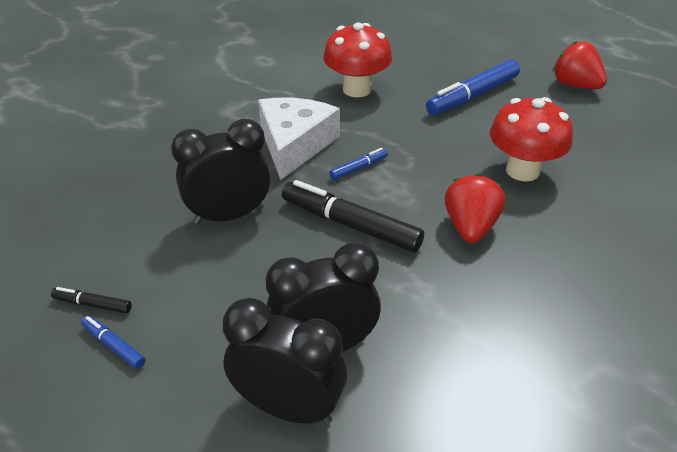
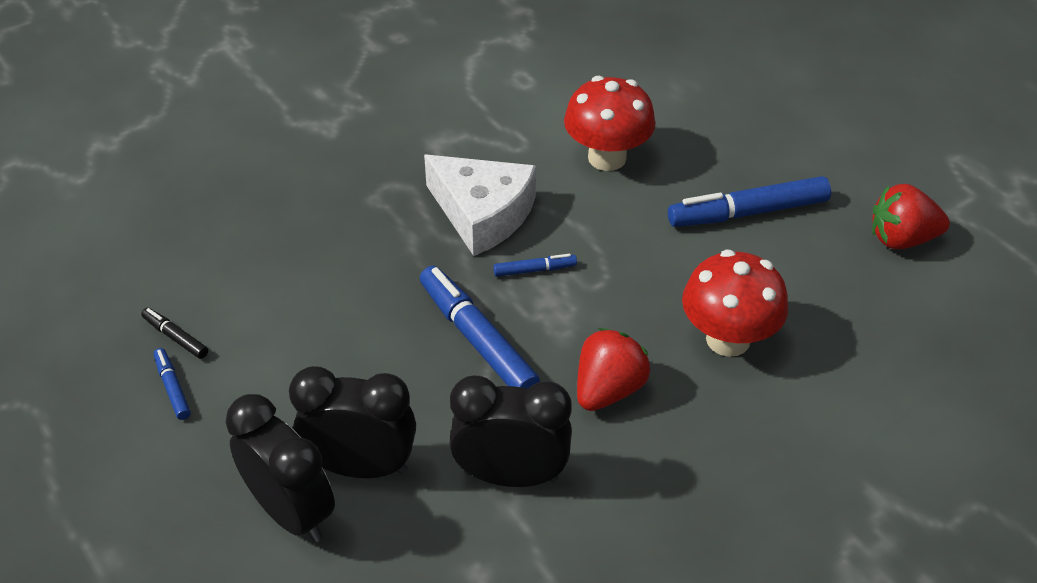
camera: 25 degrees right, 5 degrees up
black clock [171,119,271,224] -> black clock moved to [449,376,572,487]
white cheese [258,98,340,180] -> white cheese turned 90 degrees clockwise [424,155,536,256]
black marker [282,180,424,252] -> blue marker [420,266,540,389]
red strawberry [553,41,607,89] -> red strawberry turned 75 degrees counterclockwise [872,184,950,249]

